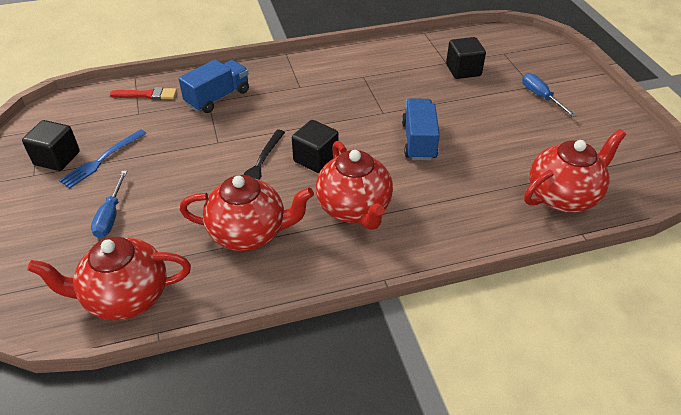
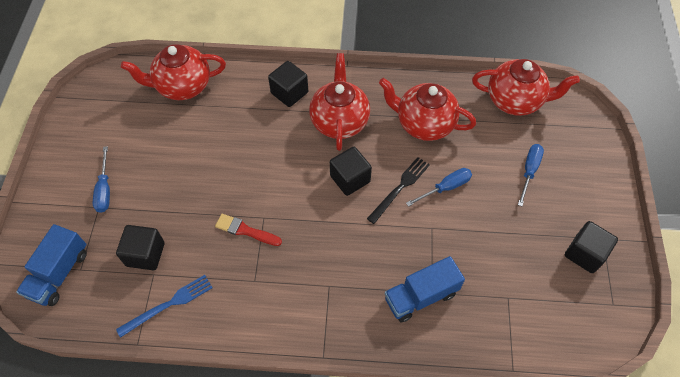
camera: 160 degrees left, 15 degrees up
blue fork [59,129,147,188] -> blue fork moved to [116,275,213,338]
red brush [110,87,177,100] -> red brush moved to [215,214,282,246]
blue truck [402,99,440,160] -> blue truck moved to [16,224,87,306]
none -> black cube [268,61,308,107]
none -> blue screwdriver [406,168,472,207]

